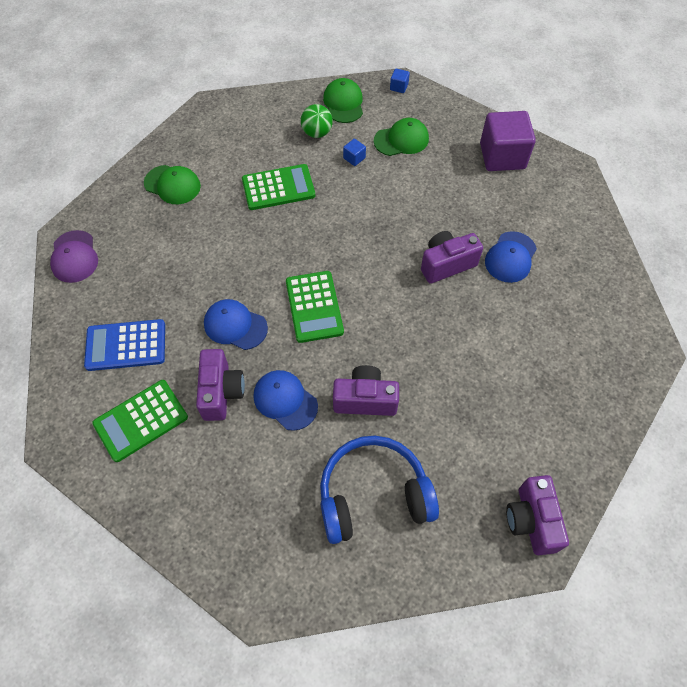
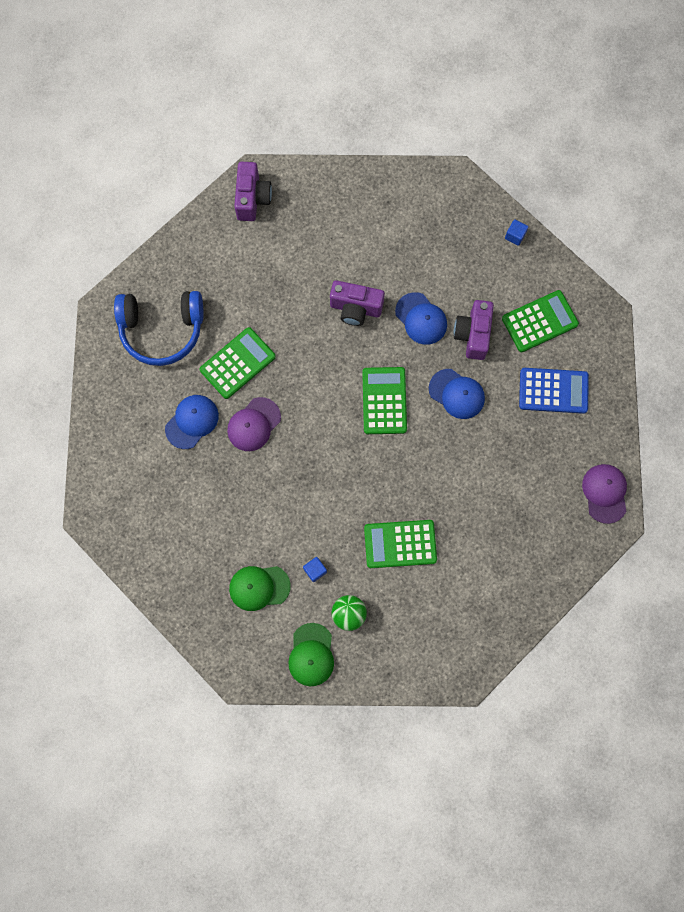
camera: 170 degrees left, 15 degrees up
green cap [144,165,201,204] -> none
blue headphones [320,436,439,544] -> blue headphones moved to [114,291,203,366]
blue cube [390,68,410,93] -> blue cube moved to [505,219,528,246]
purple camera [421,231,483,284] -> purple cap [227,397,281,451]
purple cube [480,111,536,171] -> none
none -> green calculator [200,327,276,399]

